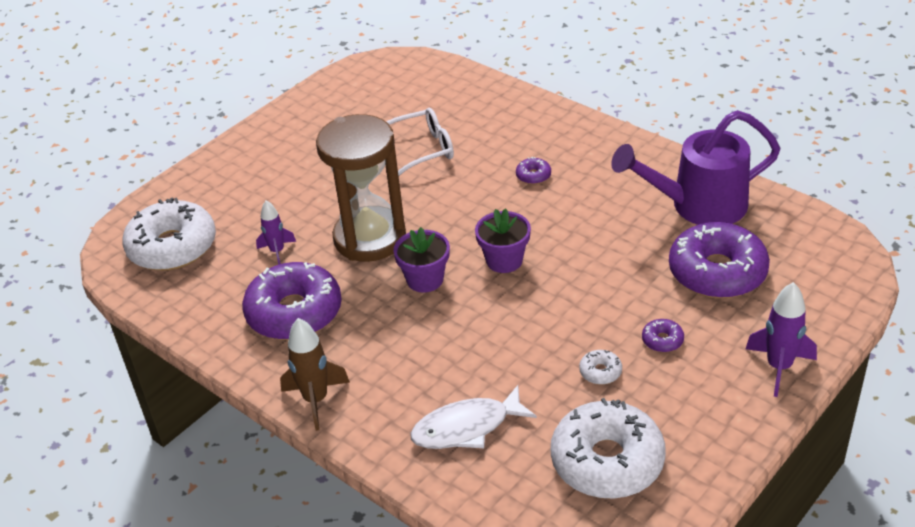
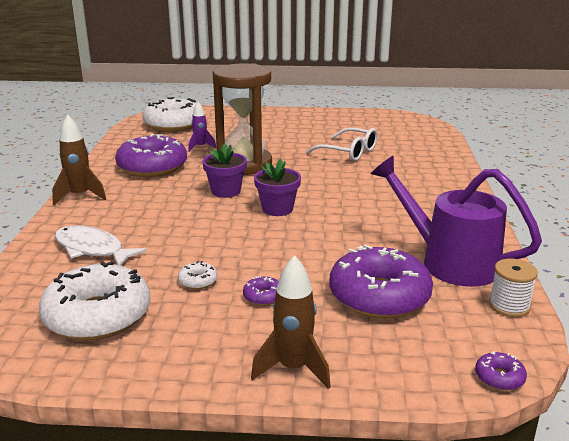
camera: 50 degrees right, 15 degrees down
purple donut [516,157,551,184] -> purple donut moved to [475,351,527,391]
purple rocket [746,282,817,397] -> brown rocket [251,255,331,389]
none -> white spool [489,258,538,317]

